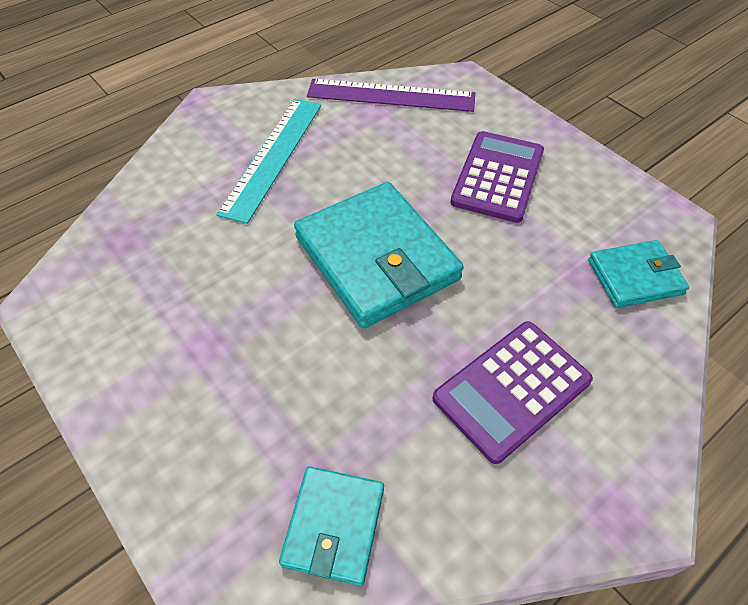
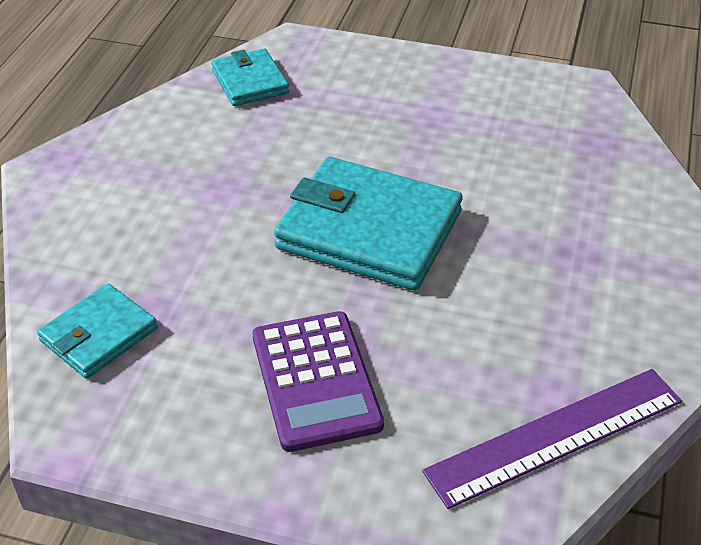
camera: 145 degrees right, 10 degrees down
turquoise ruler [217,99,321,224] -> none
purple calculator [432,321,593,464] -> none

